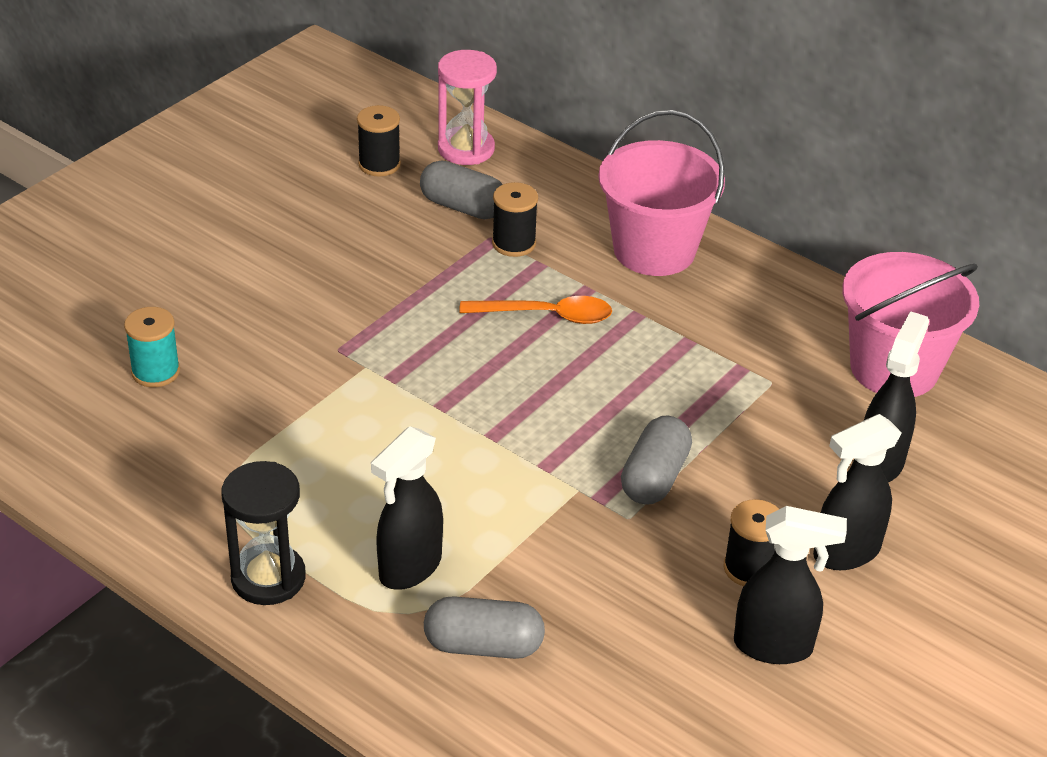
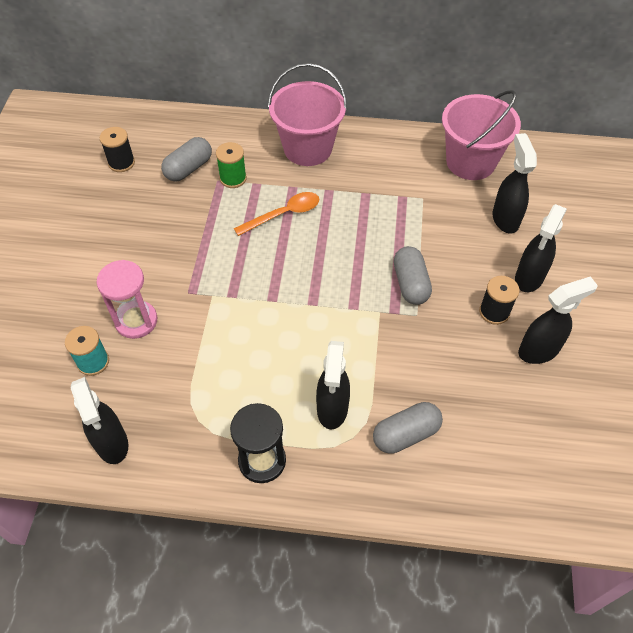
camera: 30 degrees left, 15 degrees up
grey capsule [420,160,503,219] -> grey capsule turned 45 degrees counterclockwise [161,137,212,182]
pink hourglass [438,50,497,165] -> pink hourglass moved to [97,260,157,339]
black spool [492,182,538,257] -> green spool [216,142,247,188]
none -> black spray bottle [71,377,128,464]

